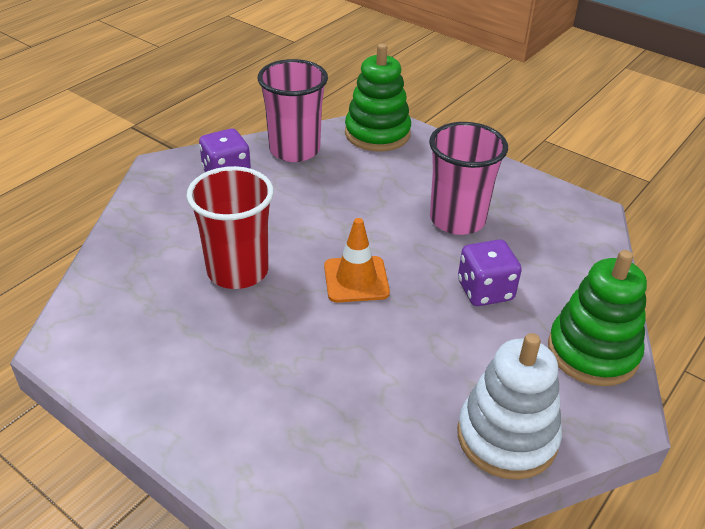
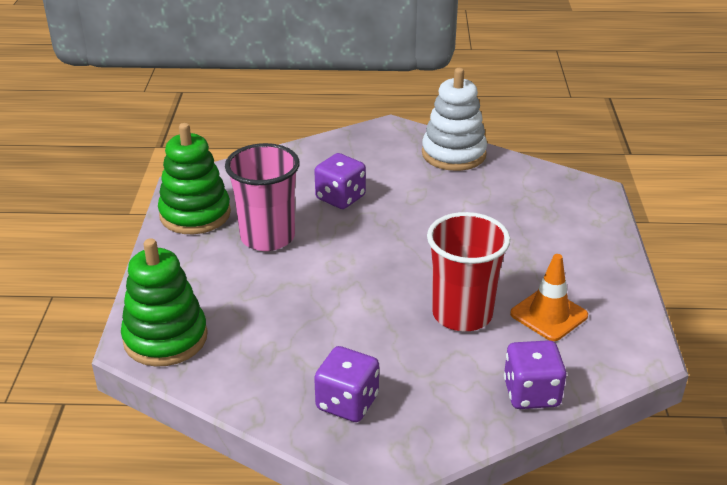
camera: 125 degrees left, 5 degrees down
pink cup [257,59,328,162] -> none
orange traffic cone [324,218,390,302] -> orange traffic cone moved to [510,254,588,341]
green stacking toy [548,250,647,386] -> green stacking toy moved to [158,123,231,234]
none -> purple dice [504,340,566,409]

